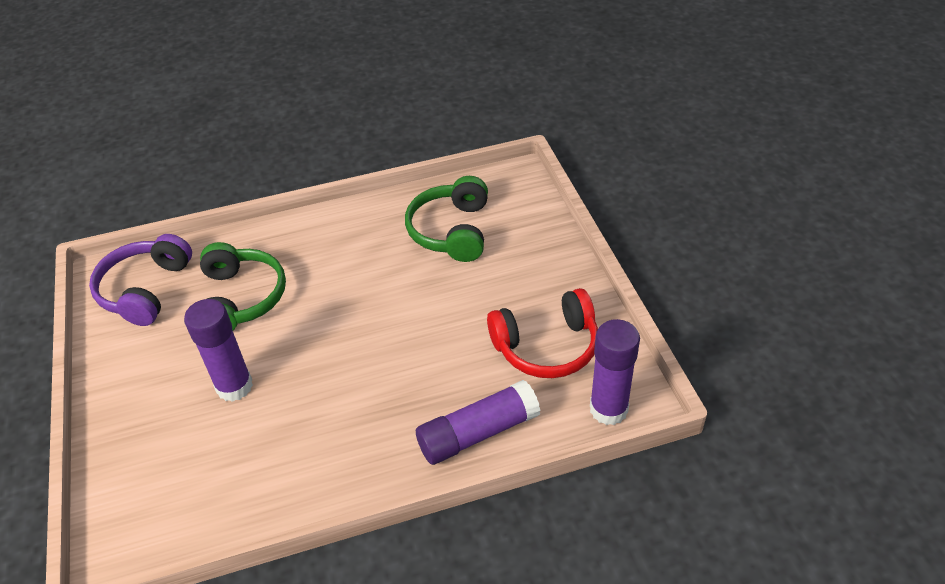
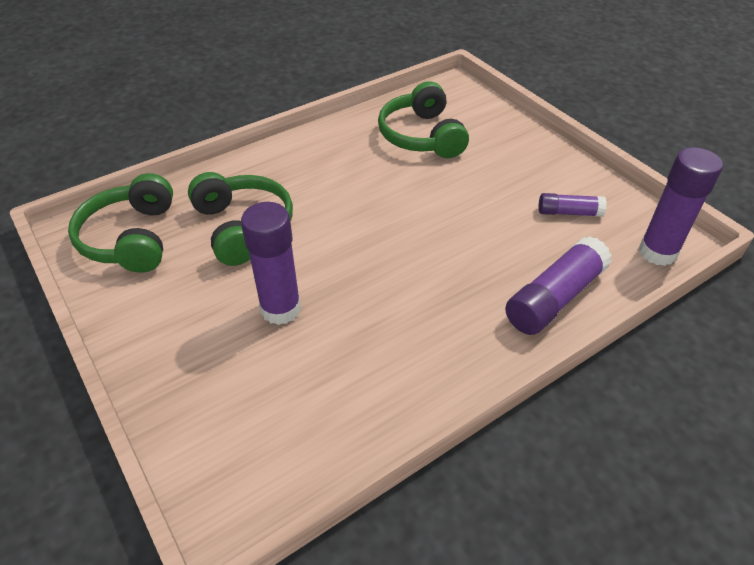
camera: 20 degrees left, 0 degrees up
purple headphones [89,234,192,326] -> green headphones [68,173,173,273]
red headphones [487,288,598,378] -> purple glue stick [539,193,607,217]

